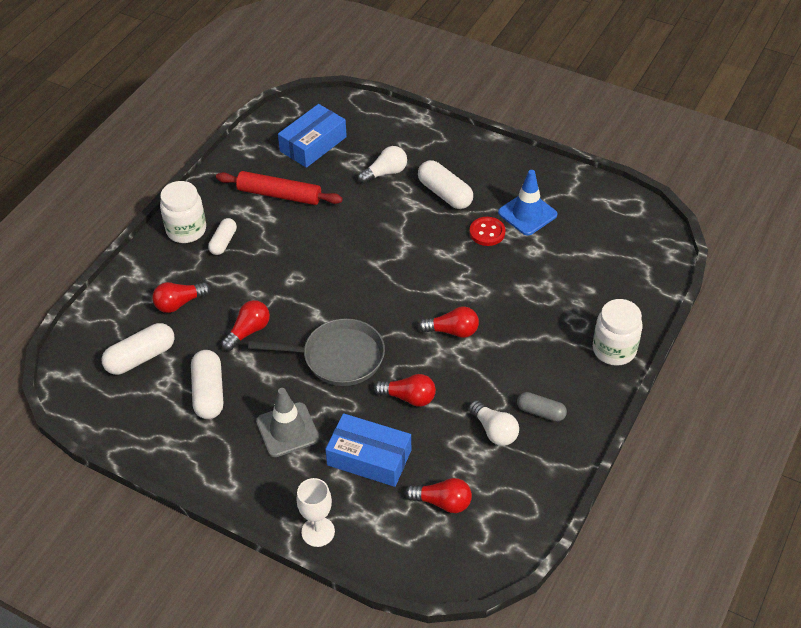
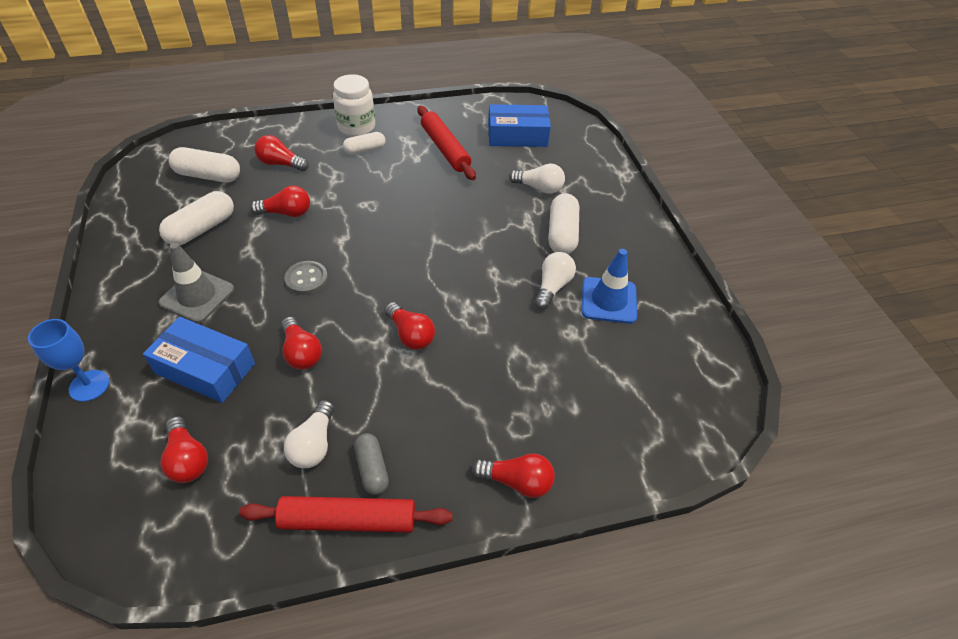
camera: 45 degrees right, 0 degrees up
grey pan [248,319,385,386] -> grey button [285,261,328,295]
white goblet [297,478,335,547] -> blue goblet [28,319,110,402]
blue box [325,413,411,487] -> blue box turned 45 degrees counterclockwise [143,317,255,403]
red button [469,217,506,246] -> white light bulb [535,252,576,309]
white jar [593,299,643,366] -> red light bulb [472,453,555,498]
none -> red rolling pin [239,496,452,533]

